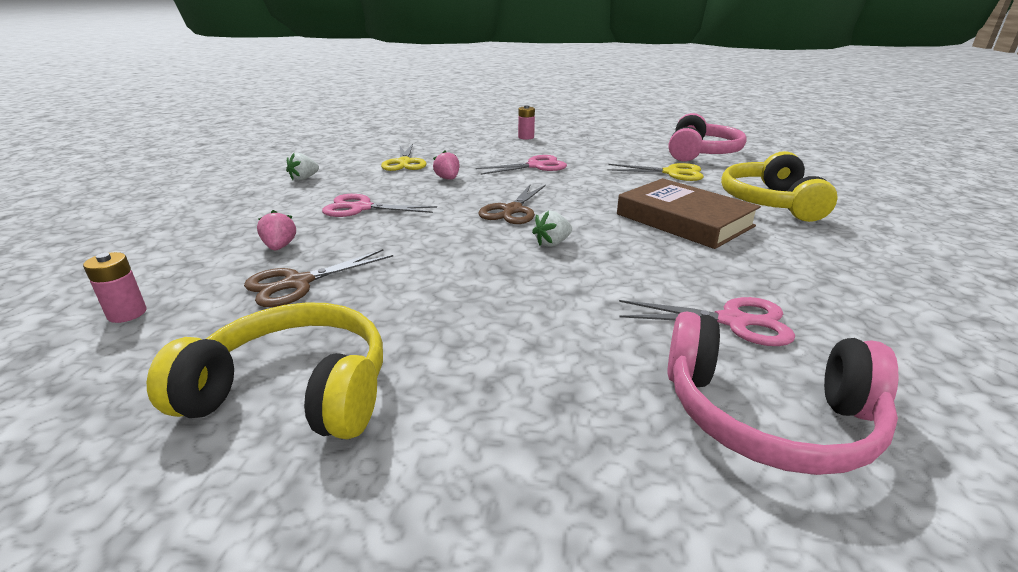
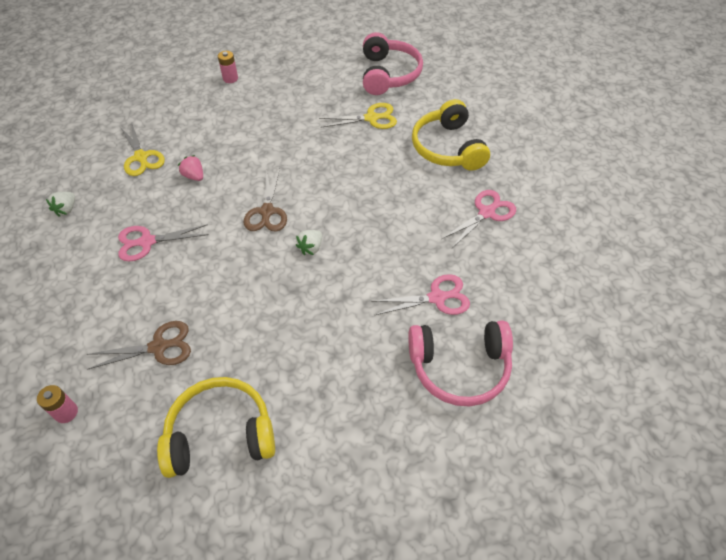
camera: 20 degrees left, 25 degrees up
brown scissors [244,249,393,307] -> brown scissors turned 135 degrees counterclockwise [87,321,191,370]
pink strawberry [257,210,296,250] -> none
pink scissors [475,155,567,175] -> pink scissors moved to [442,190,516,248]
brown book [617,178,761,249] -> none

